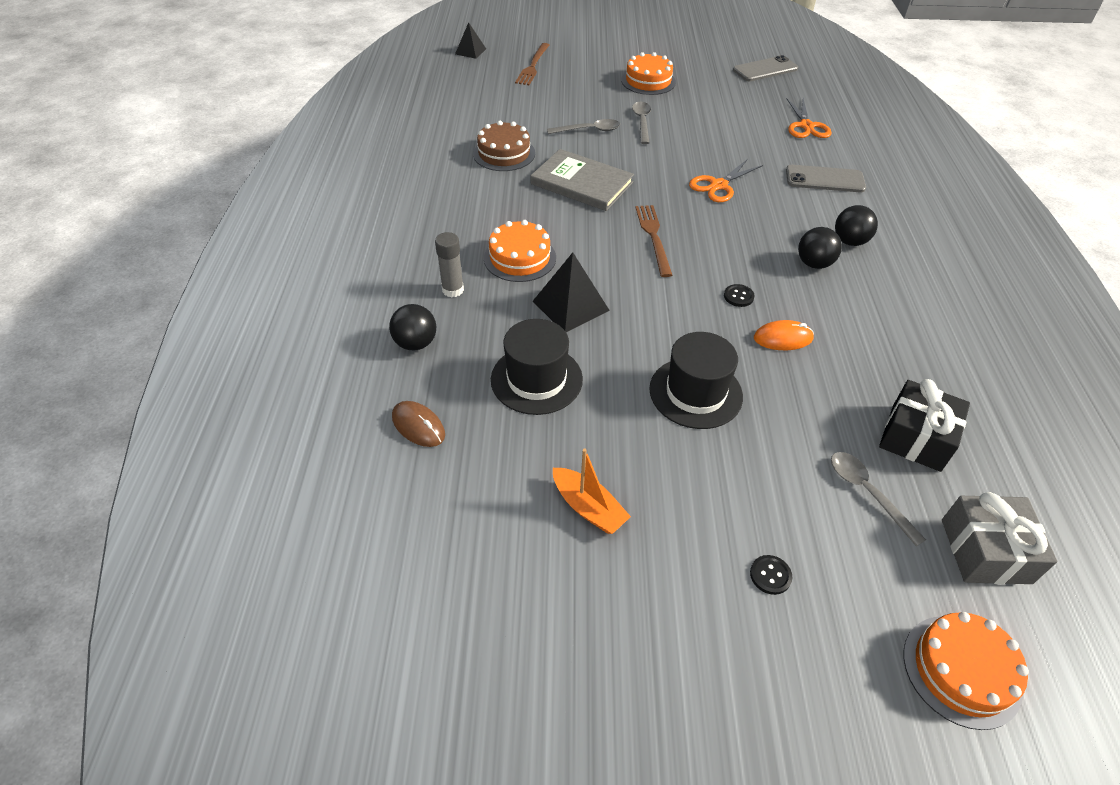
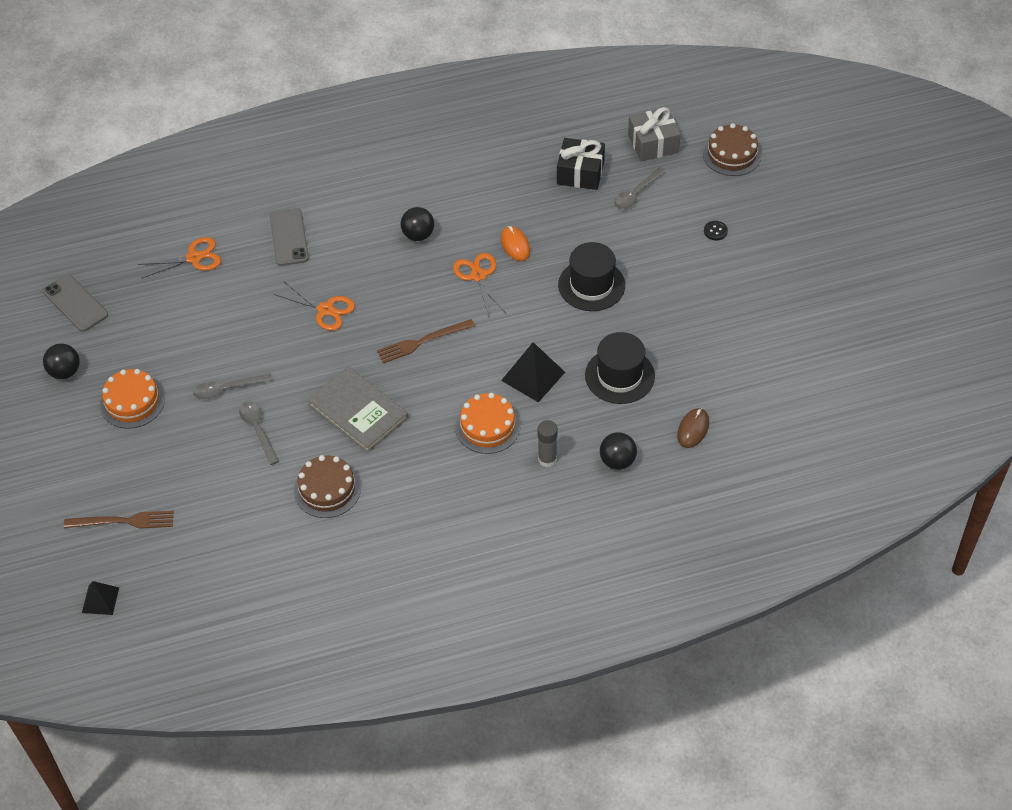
camera: 105 degrees left, 5 degrees up
grey book [531,149,634,211] -> grey book turned 60 degrees counterclockwise [307,366,409,453]
orange boat [553,448,631,534] -> none
black button [724,284,755,307] -> orange scissors [453,253,506,317]
black ball [835,205,878,246] -> black ball moved to [43,344,80,379]
orange cake [903,612,1029,730] -> brown cake [703,123,762,176]

